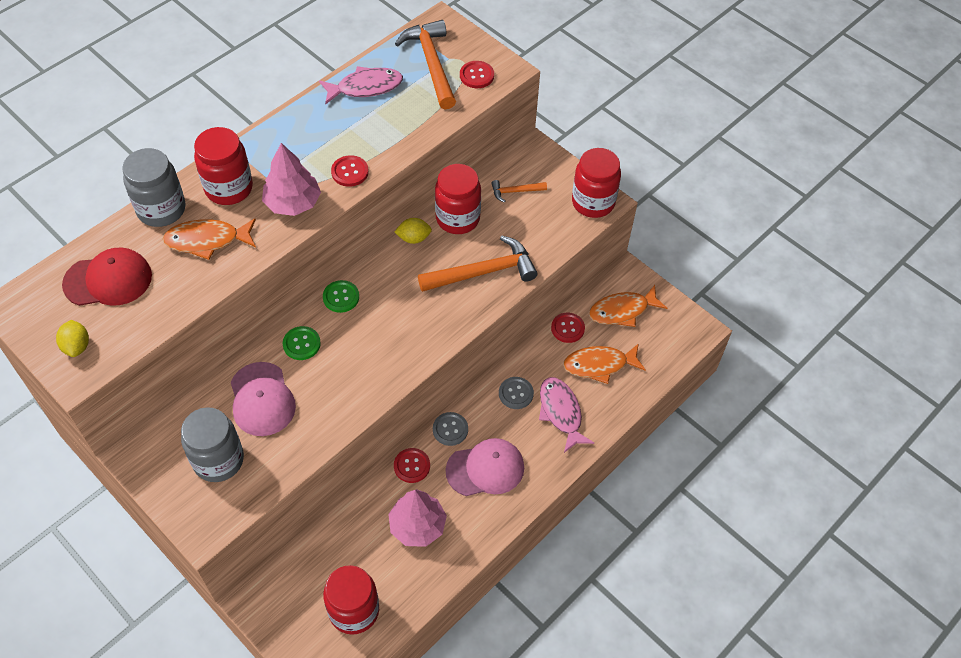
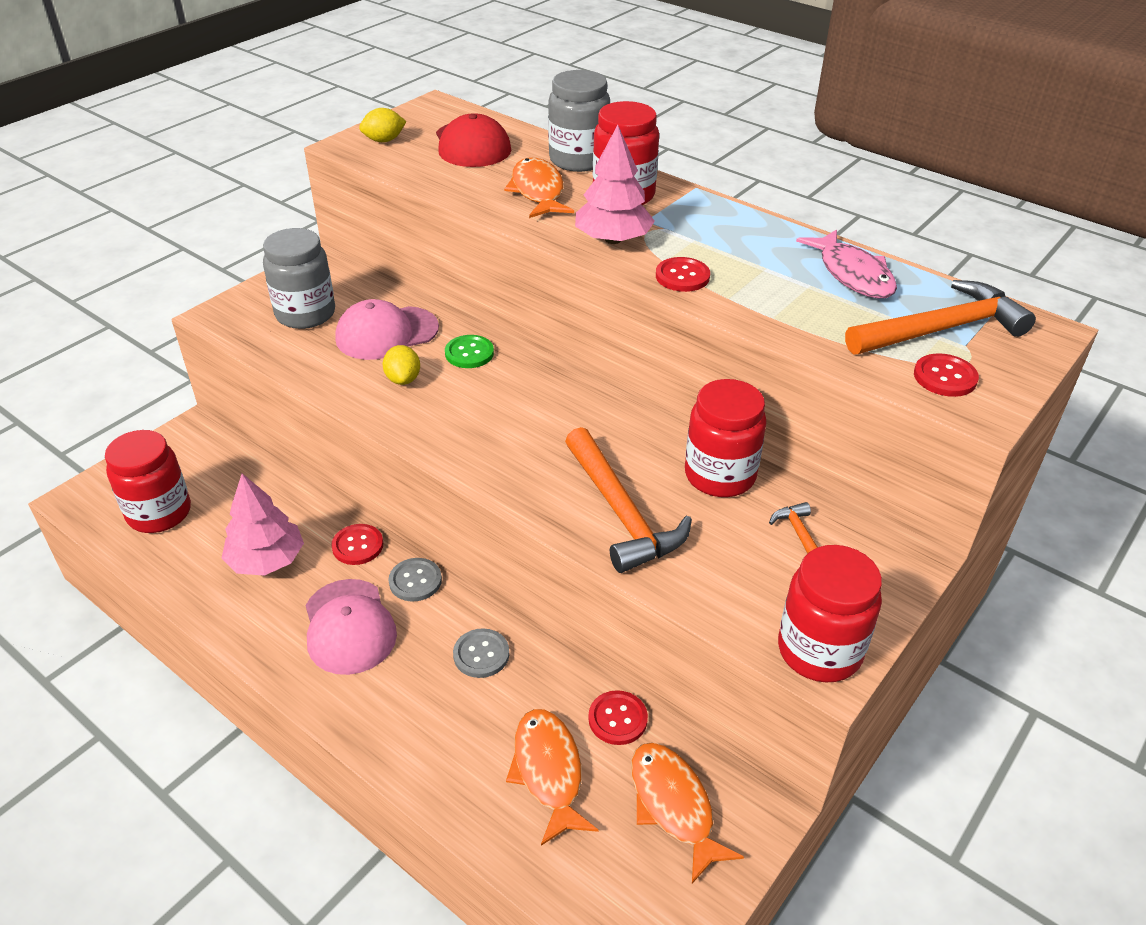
camera: 85 degrees right, 15 degrees down
green button [323,280,359,313] -> none
yellow lemon [395,218,432,244] -> yellow lemon moved to [383,345,420,385]
pink fish [539,377,594,453] -> none

